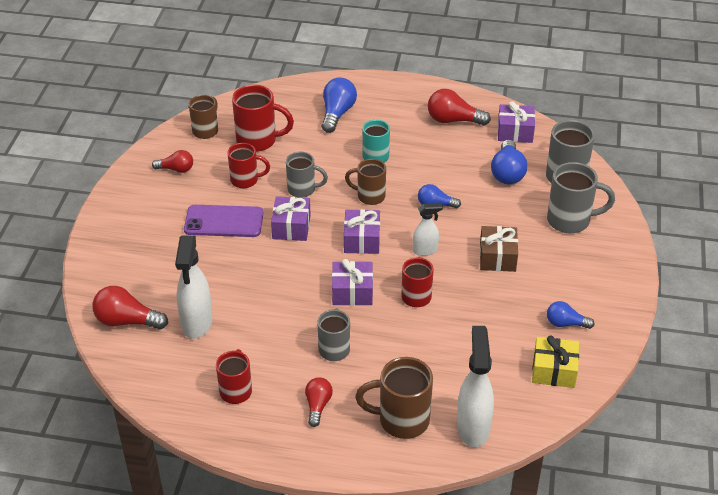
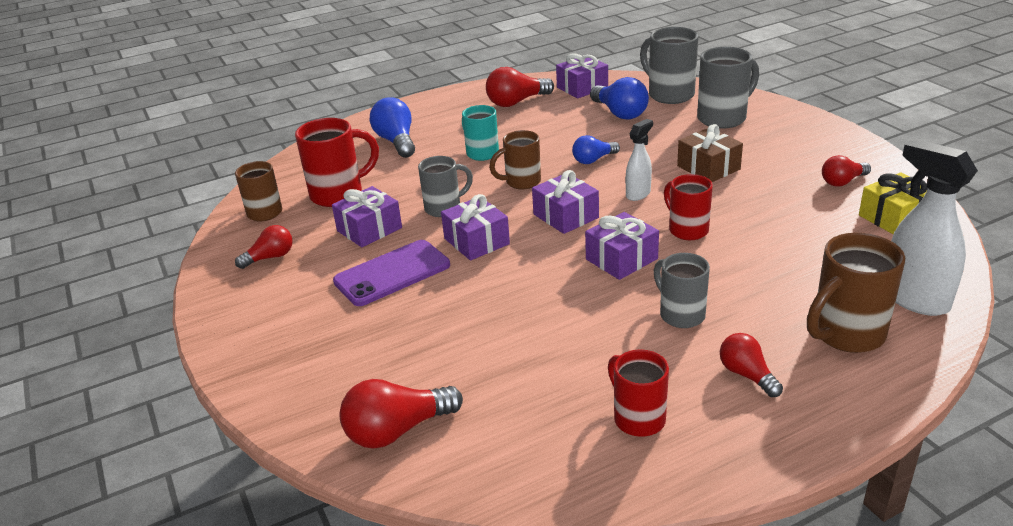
camera: 35 degrees left, 10 degrees down
white spray bottle [175,235,213,339] -> none
red mug [228,143,270,188] -> purple gift [332,186,402,247]
blue light bulb [547,301,594,329] -> red light bulb [822,155,871,186]

